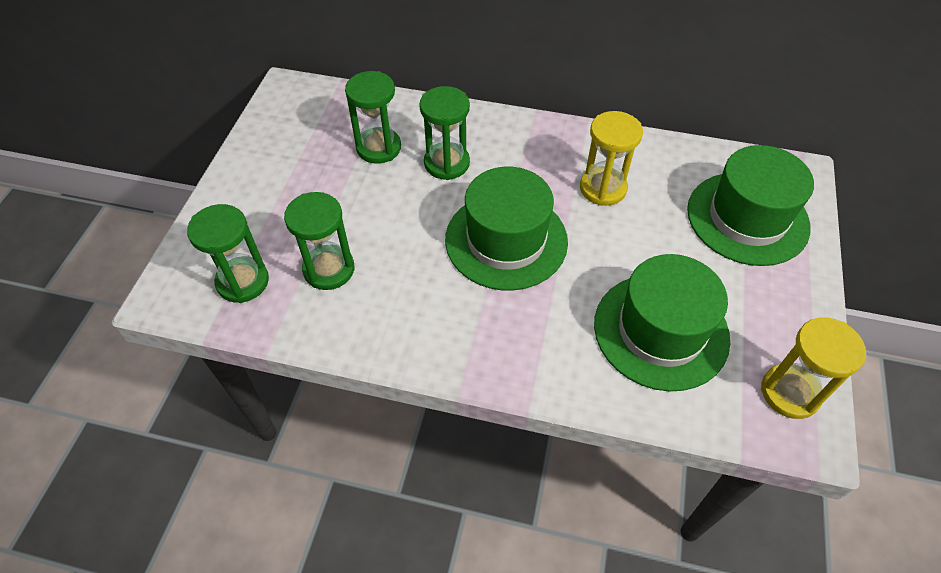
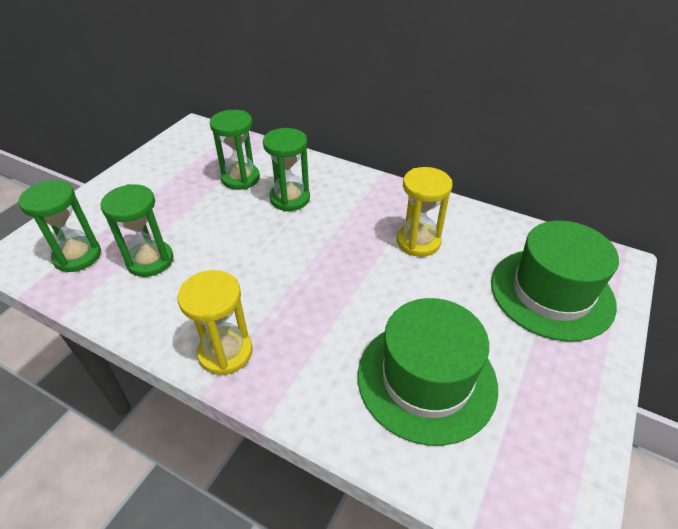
camera: 15 degrees right, 10 degrees down
green hat [445,167,568,290] -> none
yellow hourglass [761,317,866,419] -> yellow hourglass moved to [177,270,253,375]

